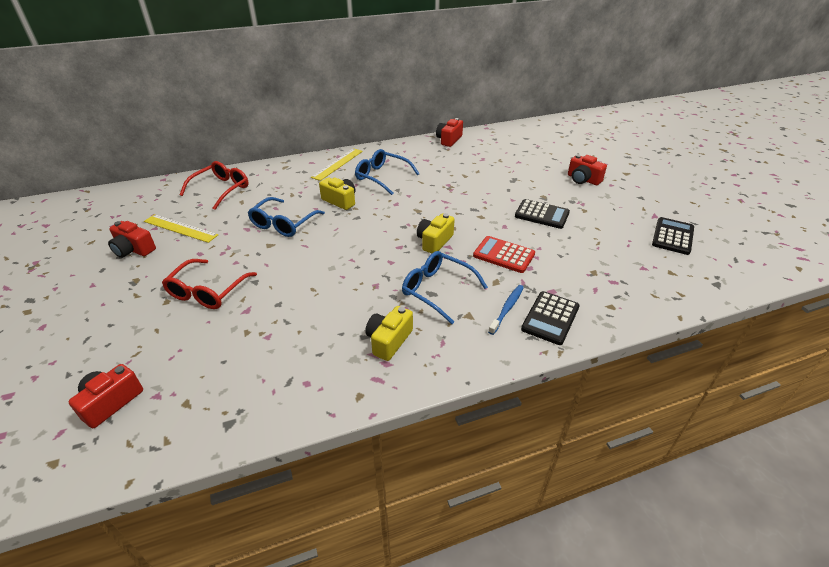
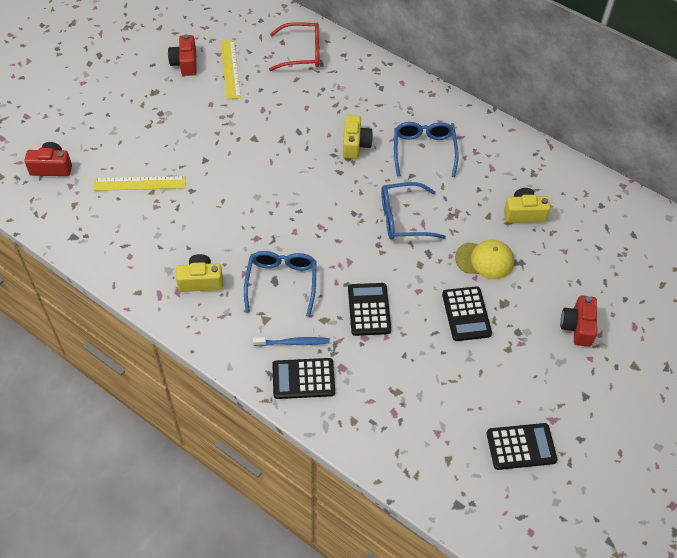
camera: 55 degrees right, 15 degrees up
red glasses [162,259,257,309] -> none
blue glasses [248,197,325,237] -> blue glasses moved to [381,182,446,240]
yellow ruler [311,148,363,181] -> yellow ruler moved to [93,176,186,191]
yellow camera [417,213,455,253] -> yellow camera moved to [504,188,551,223]
red camera [436,118,463,147] -> none
red calculator [473,236,535,273] -> black calculator [348,283,391,336]
none -> yellow cap [455,240,514,279]

